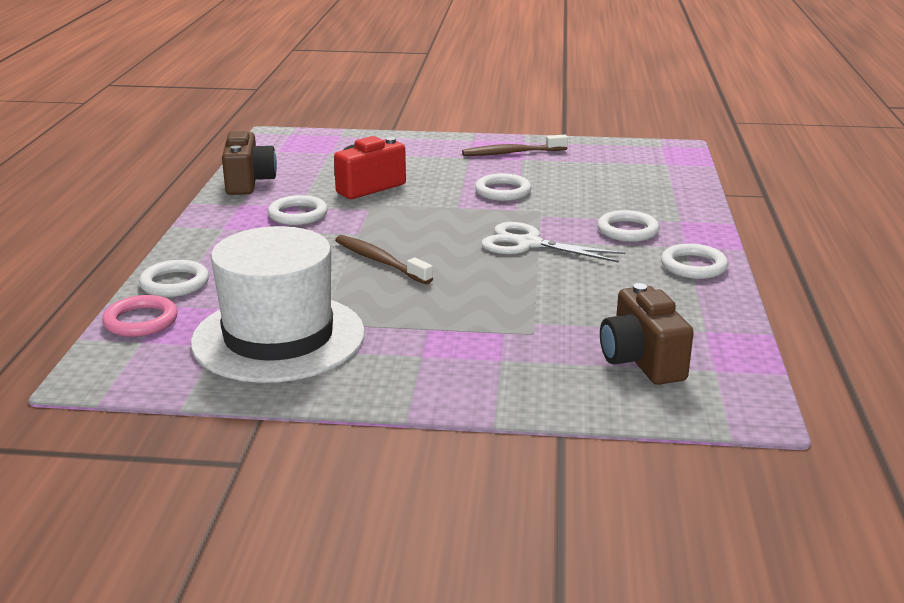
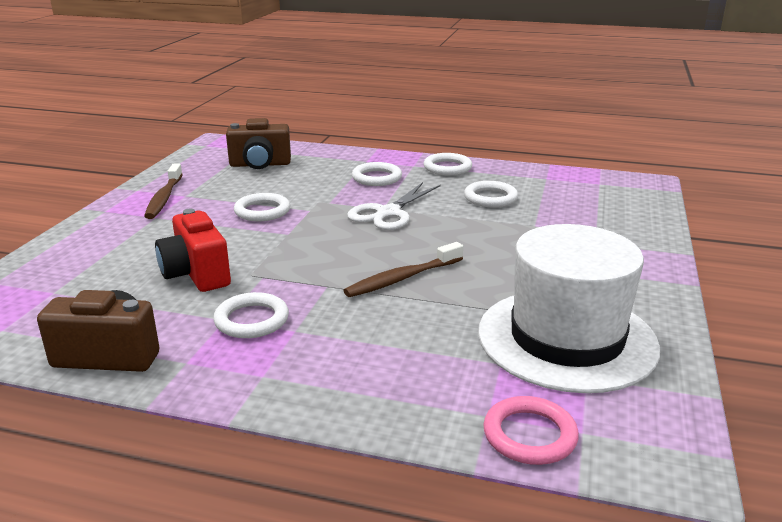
camera: 80 degrees left, 0 degrees up
white ring [139,260,209,297] -> white ring moved to [464,181,518,207]
brown camera [600,283,694,385] -> brown camera moved to [226,118,291,169]

